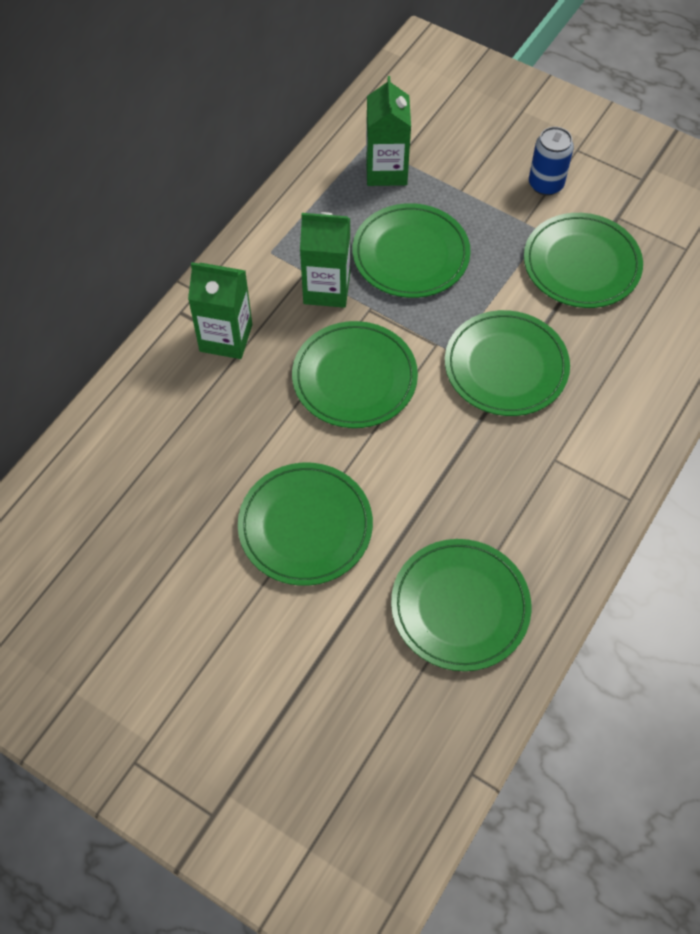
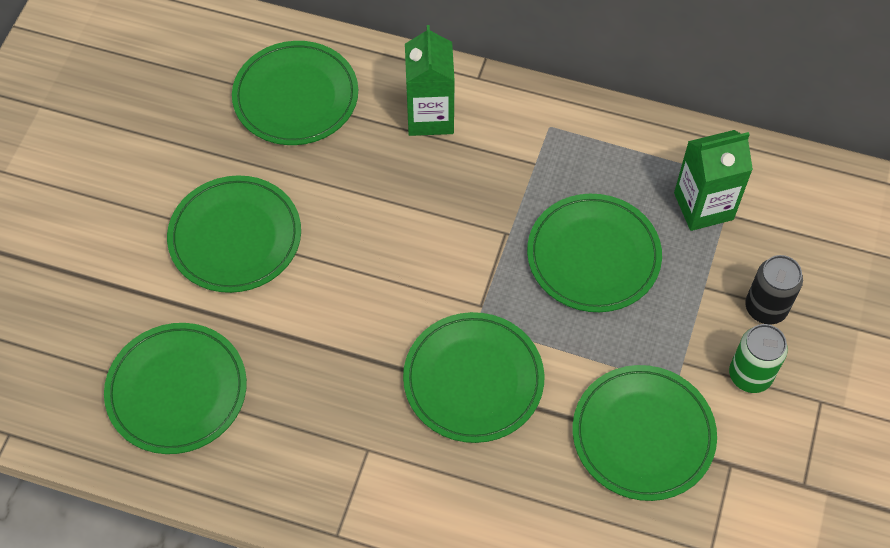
camera: 75 degrees right, 0 degrees up
green plate [292,321,418,428] -> green plate moved to [232,41,358,145]
green carton [300,212,350,308] -> none
blue can [529,127,574,196] -> green can [729,324,788,393]
none -> black can [745,255,803,325]

